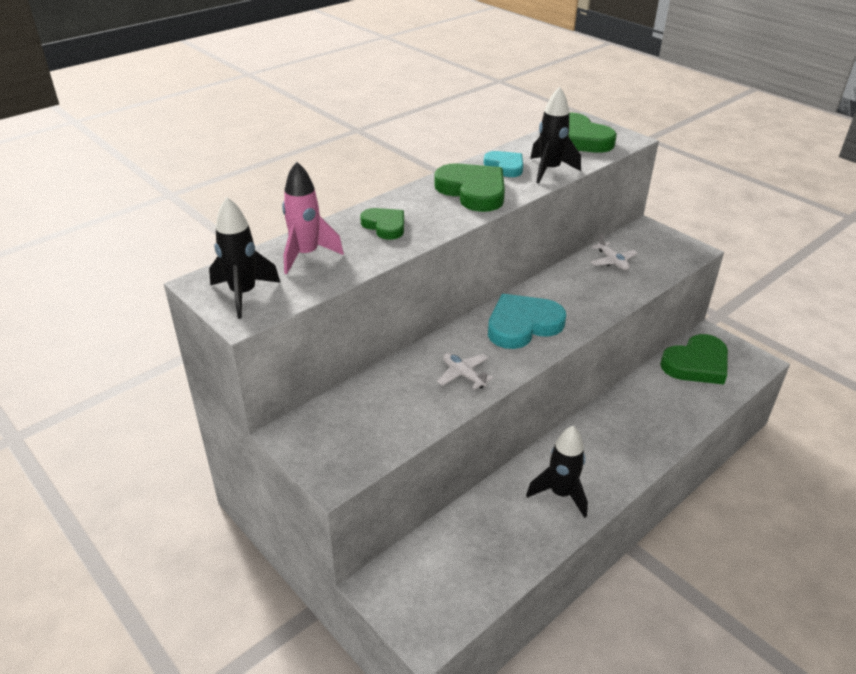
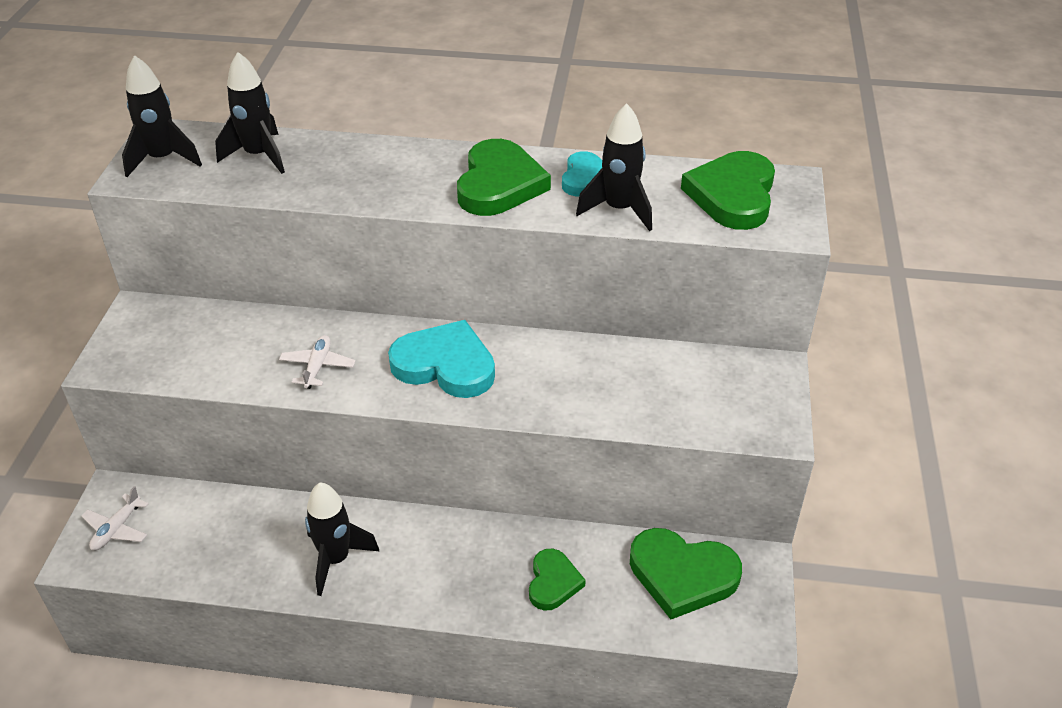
camera: 50 degrees right, 5 degrees up
pink rocket [282,161,344,274] -> black rocket [215,52,285,174]
green heart [360,208,404,240] -> green heart moved to [529,549,586,611]
white plane [591,234,637,270] -> white plane moved to [81,486,149,551]

